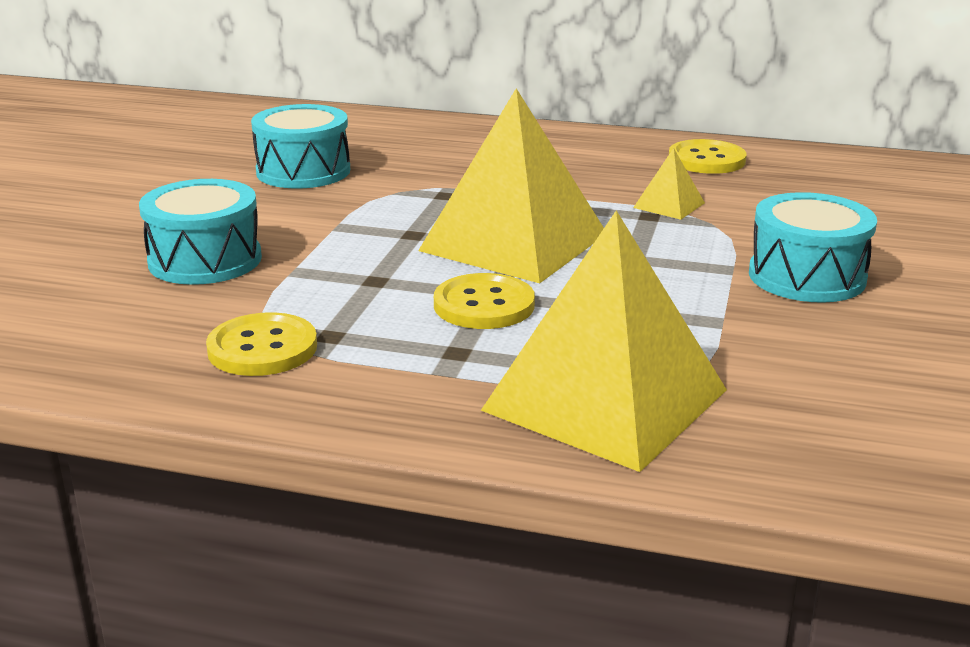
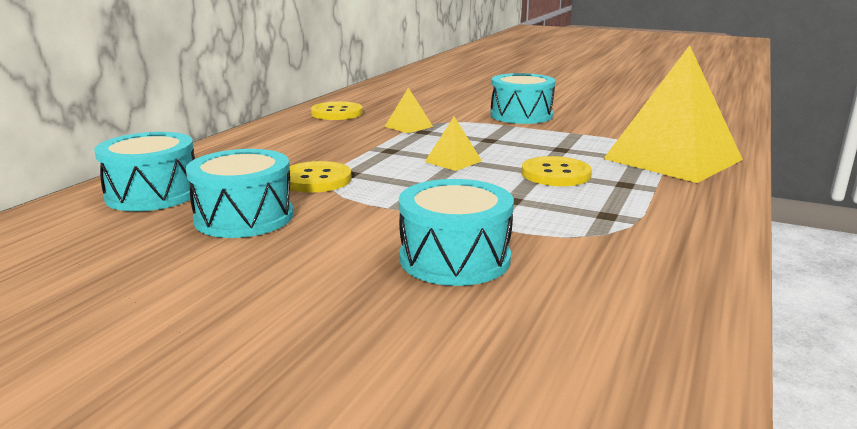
camera: 80 degrees left, 5 degrees down
yellow button [206,312,317,376] -> yellow button moved to [289,161,352,192]
yellow pyramid [418,88,604,283] -> yellow pyramid [425,116,482,171], size x0.41
none -> turquoise drum [94,132,195,211]

